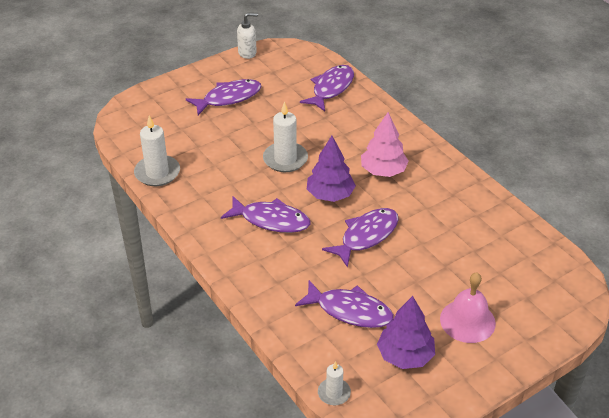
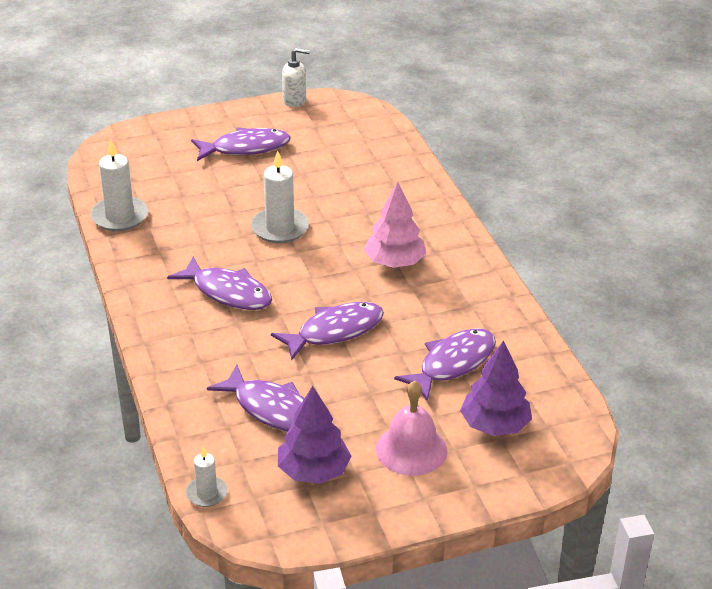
camera: 15 degrees right, 5 degrees down
purple fish [300,65,354,111] -> purple fish moved to [394,329,496,401]
purple tree [307,136,356,202] -> purple tree moved to [460,341,532,436]

